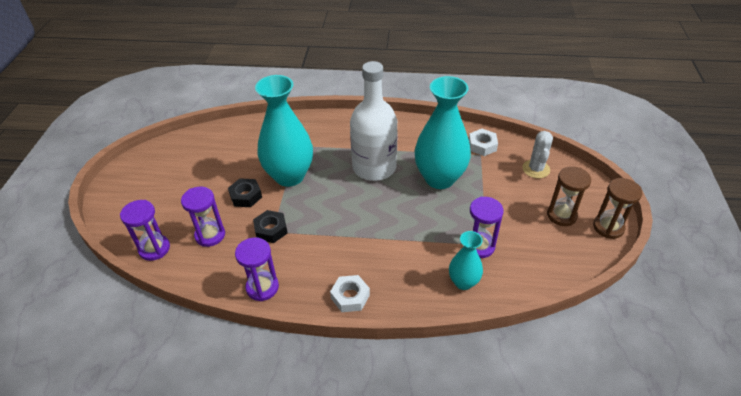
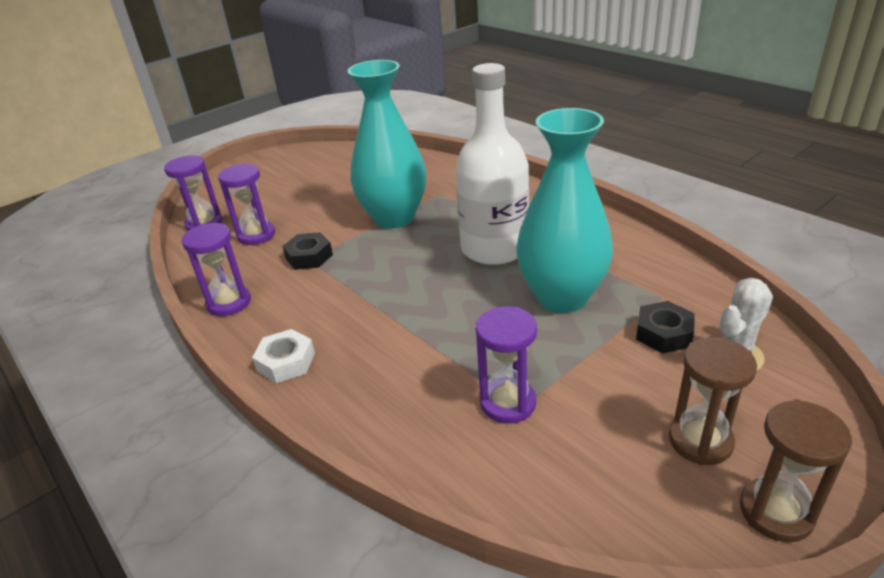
camera: 45 degrees right, 10 degrees down
black nut [228,178,262,207] -> black nut moved to [636,301,695,354]
turquoise vase [449,231,483,290] -> none
white nut [469,129,498,156] -> none

